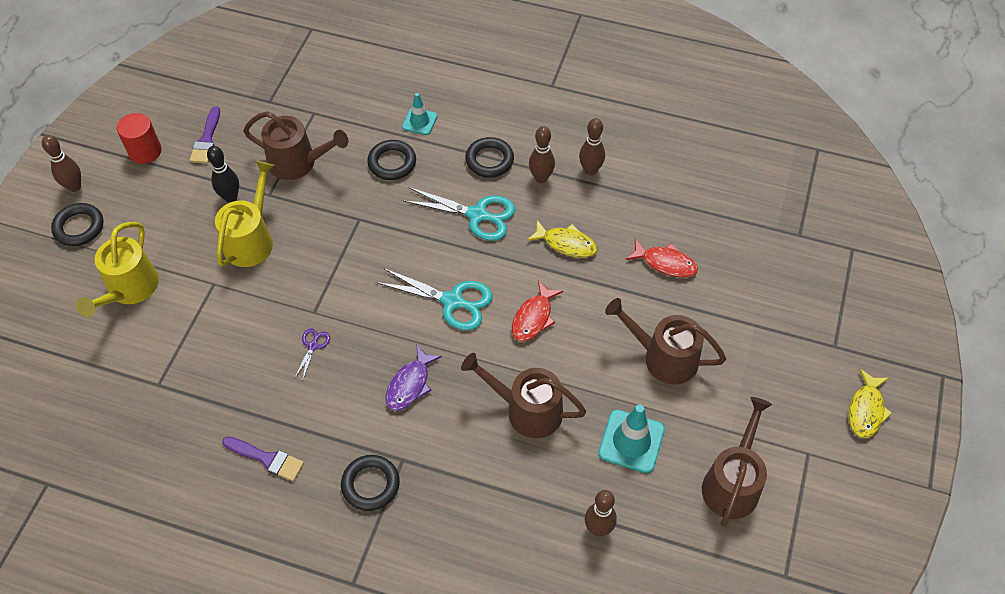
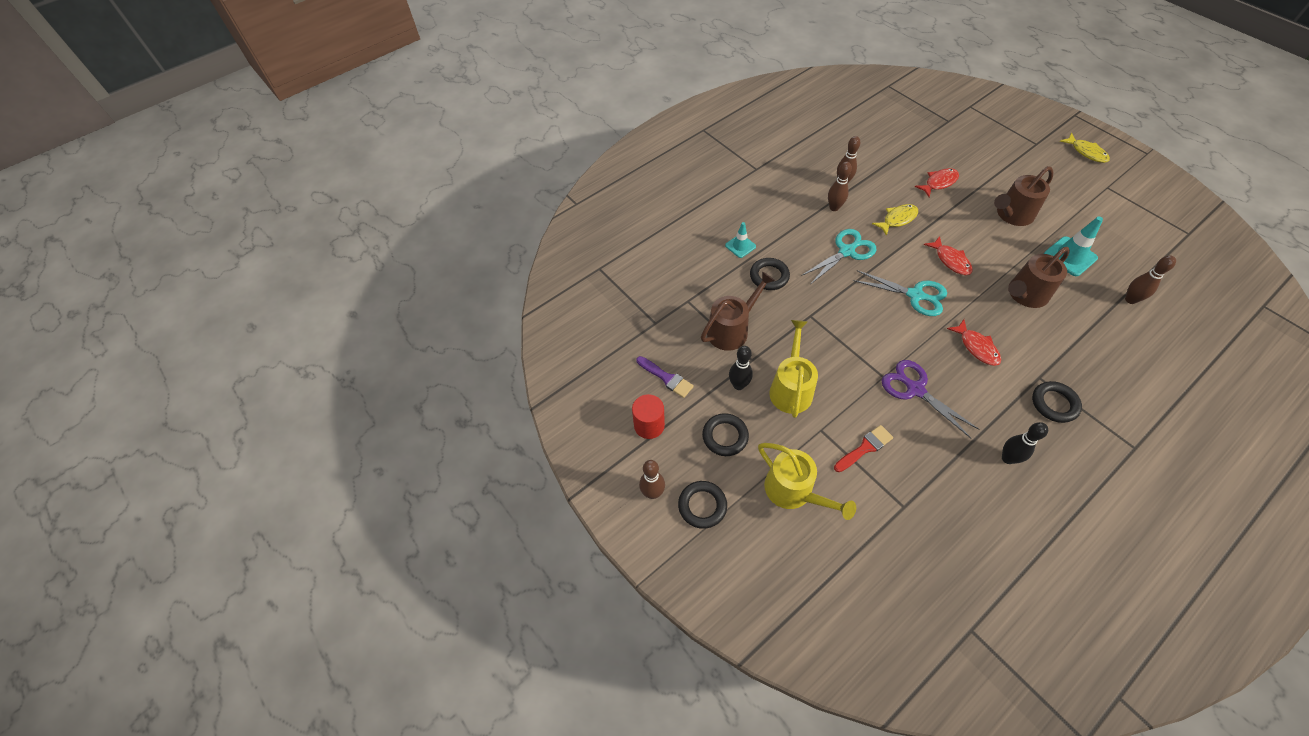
camera: 55 degrees left, 0 degrees up
yellow watering can [215,161,275,267] -> yellow watering can turned 45 degrees clockwise [769,320,818,418]
purple brush [222,437,304,481] -> black bowling pin [1002,422,1048,464]
purple scissors [295,328,330,381] -> purple scissors [882,360,980,438], size x2.06
turquoise scissors [375,268,493,331] -> turquoise scissors turned 60 degrees clockwise [853,270,947,316]
purple fish [386,346,442,411] -> red fish [947,319,1001,366]
black ring [465,137,514,178] -> black ring moved to [702,413,749,456]
brown watering can [702,397,772,527] -> none
none -> red brush [834,425,893,472]

